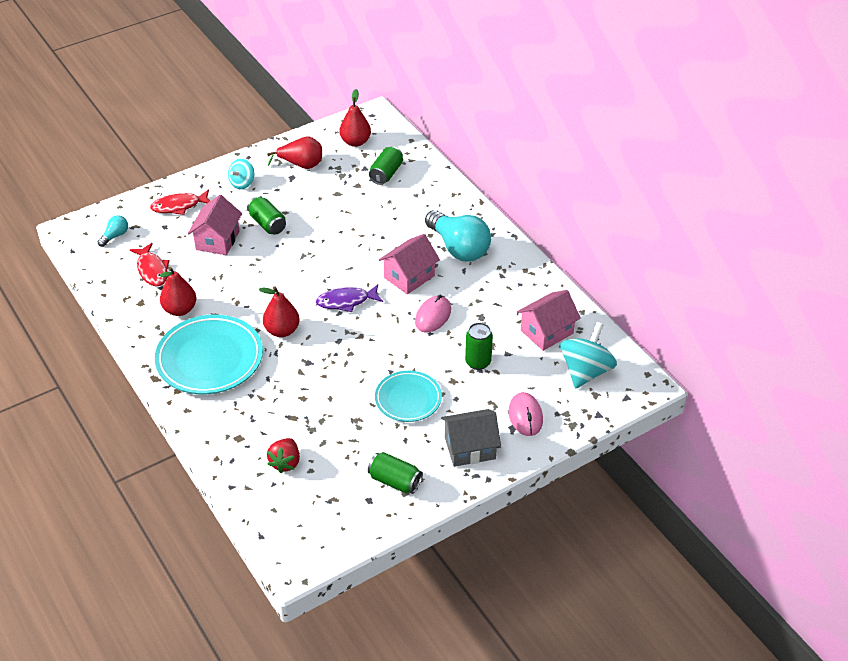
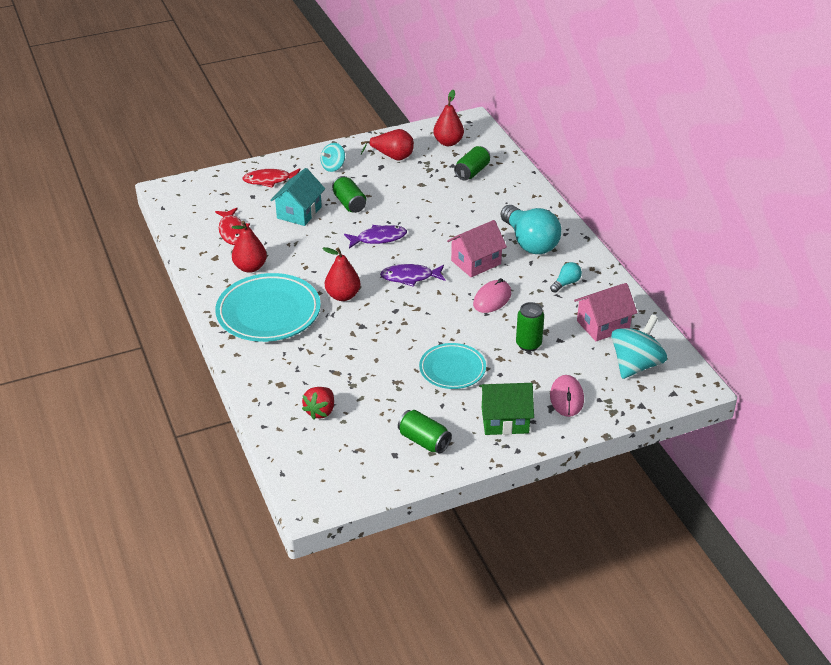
camera: 10 degrees right, 5 degrees down
turquoise light bulb [98,215,128,247] -> turquoise light bulb moved to [550,262,582,293]
pink house [188,195,242,255] -> turquoise house [270,168,325,226]
grey house [441,409,501,467] -> green house [479,383,534,435]
none -> purple fish [344,225,407,248]

